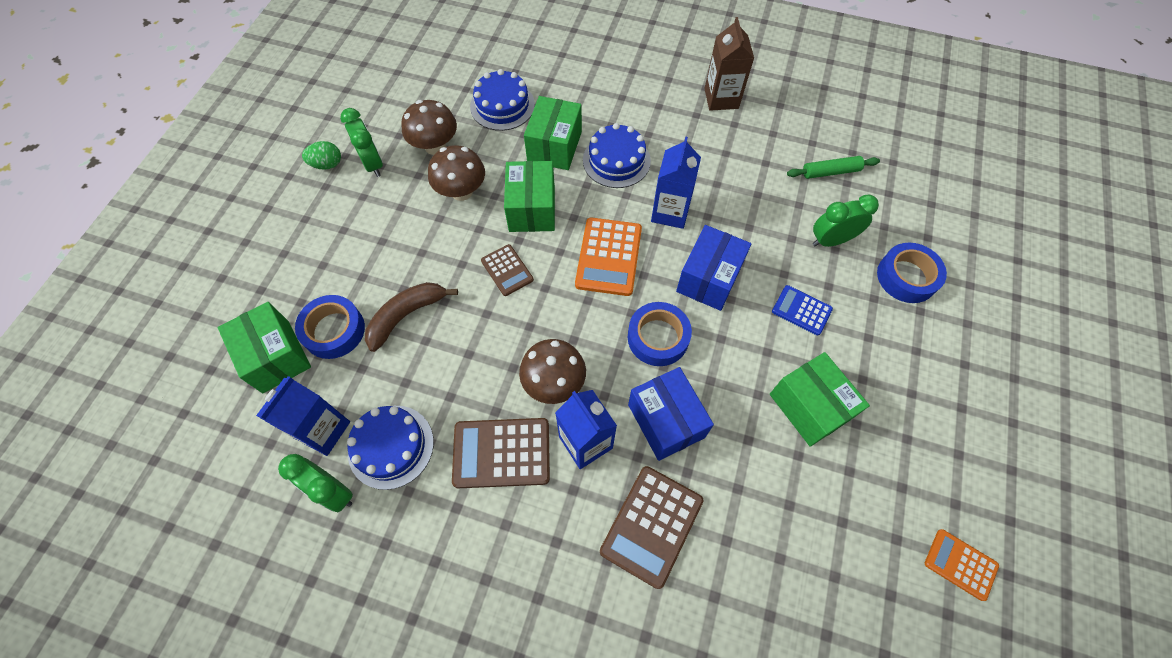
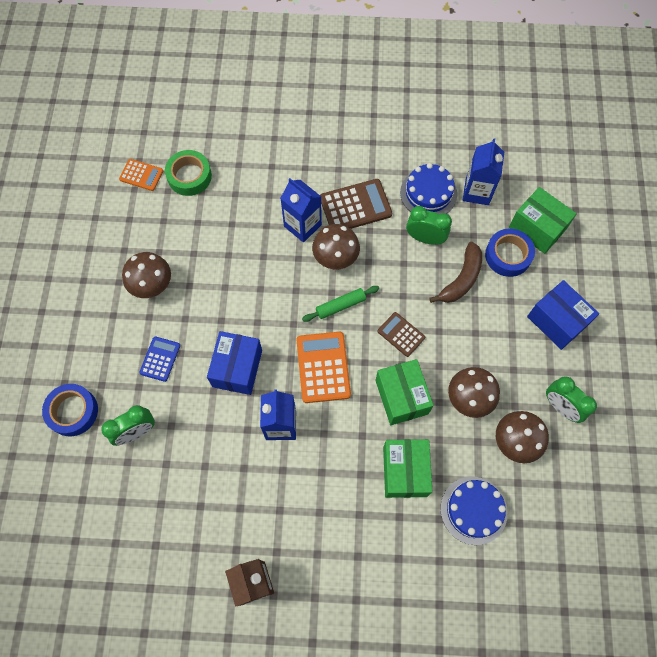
camera: 165 degrees right, 5 degrees up
green clock [278,454,353,512] -> green clock moved to [406,206,452,245]
green egg [302,141,341,170] -> none
blue cake [583,123,651,188] -> none
brown calculator [600,466,703,589] -> none
blue tape [628,302,692,366] -> none
blue box [628,367,714,461] -> blue box moved to [527,280,599,350]
green box [770,352,870,447] -> brown mushroom [122,252,171,298]
blue calculator [772,285,833,335] -> blue calculator turned 90 degrees counterclockwise [139,336,180,382]
green rolling pin [787,156,880,179] -> green rolling pin moved to [302,286,379,322]
orange calculator [925,529,999,601] -> orange calculator moved to [119,159,163,191]
none -> green tape [165,150,212,196]

